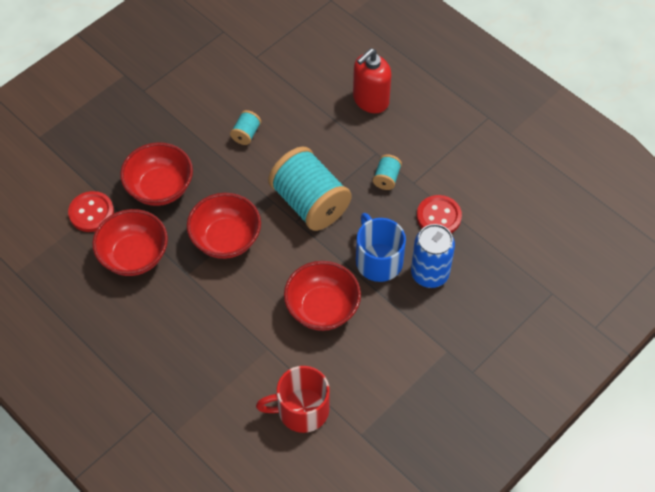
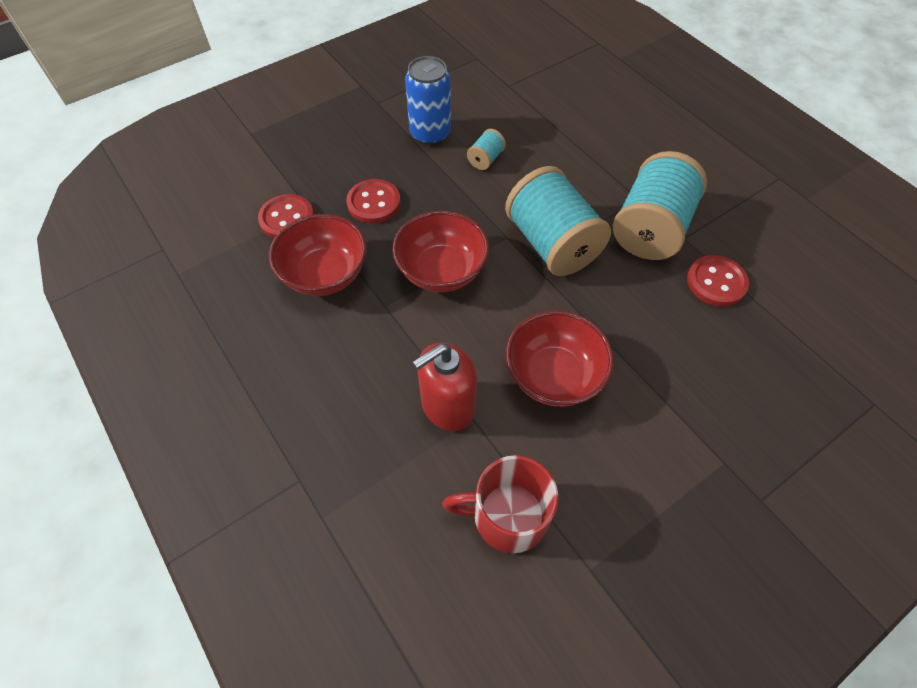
camera: 10 degrees right, 0 degrees up
red bowl [120,142,193,206] -> red button [346,179,401,223]
red soap dispenser [353,48,392,113] -> red soap dispenser moved to [413,343,477,431]
blue mug [356,213,406,282] -> none
turquoise spool [373,154,402,190] -> turquoise spool [613,151,707,260], size x2.35
blue can [411,224,455,288] -> blue can moved to [405,56,451,145]

